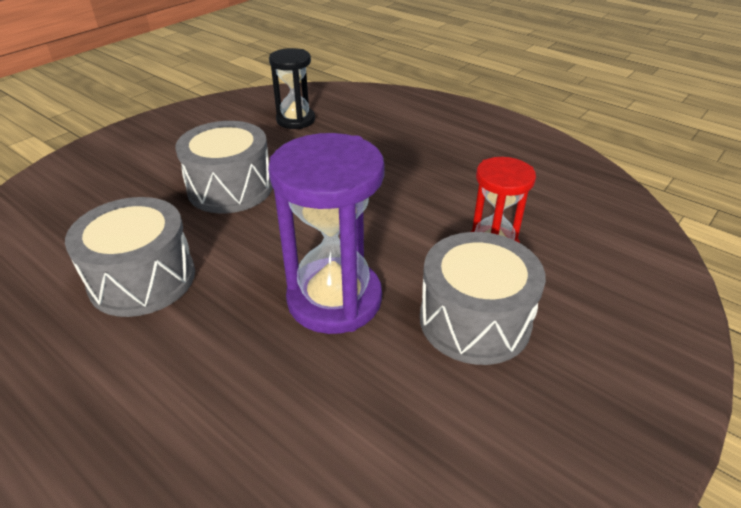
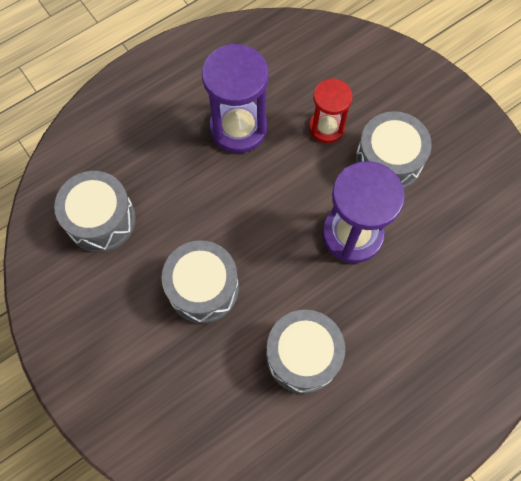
camera: 75 degrees left, 30 degrees up
black hourglass [269,48,315,129] -> grey drum [54,171,136,253]
none -> purple hourglass [202,44,269,153]

